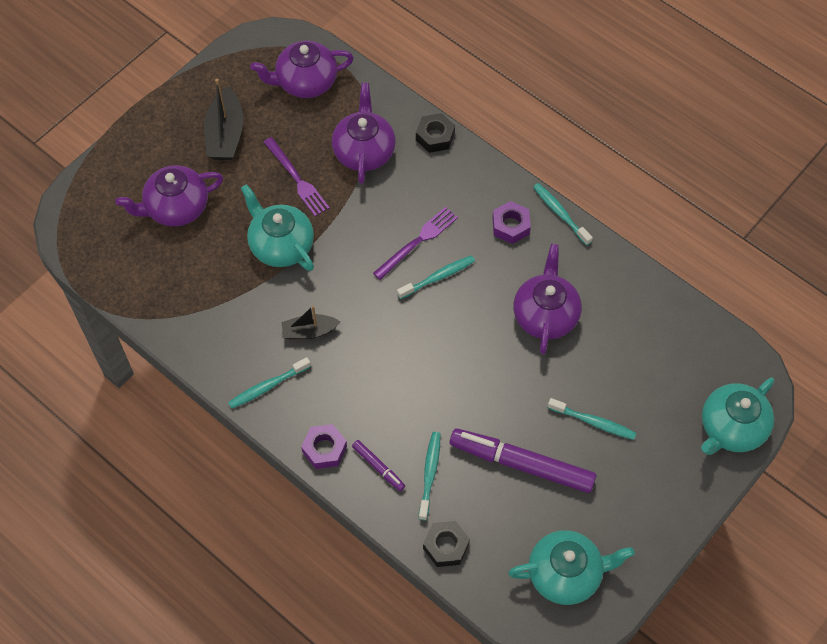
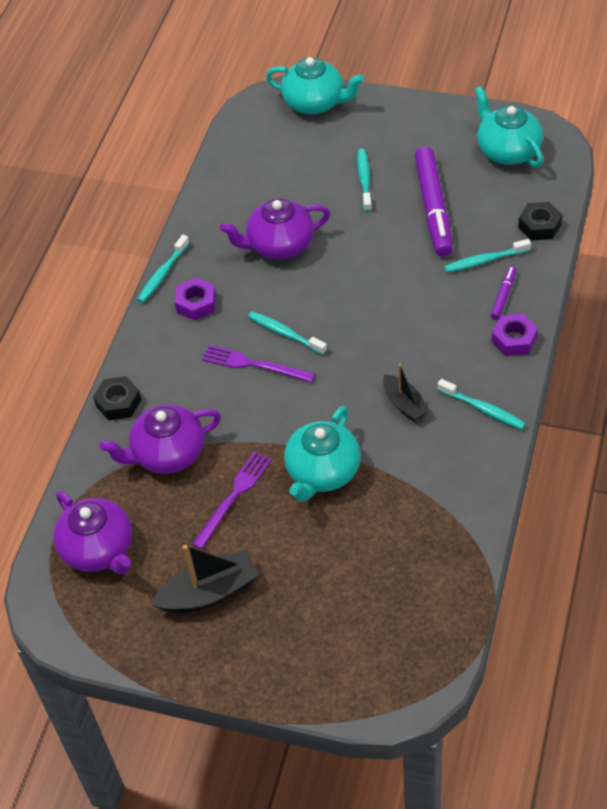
camera: 110 degrees left, 10 degrees down
purple teapot [115,165,223,227] -> none

